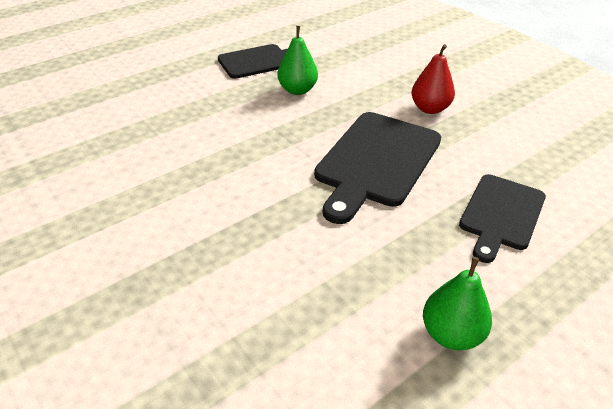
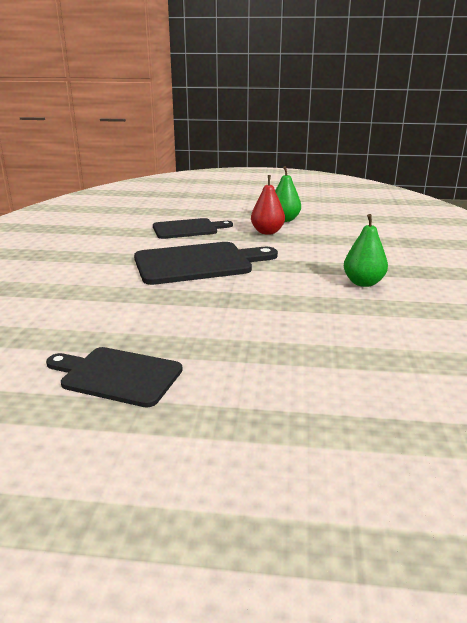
camera: 135 degrees left, 15 degrees down
green pear [278,26,318,95] -> green pear moved to [344,214,388,287]
red pear [412,44,455,114] -> red pear moved to [251,175,285,235]

